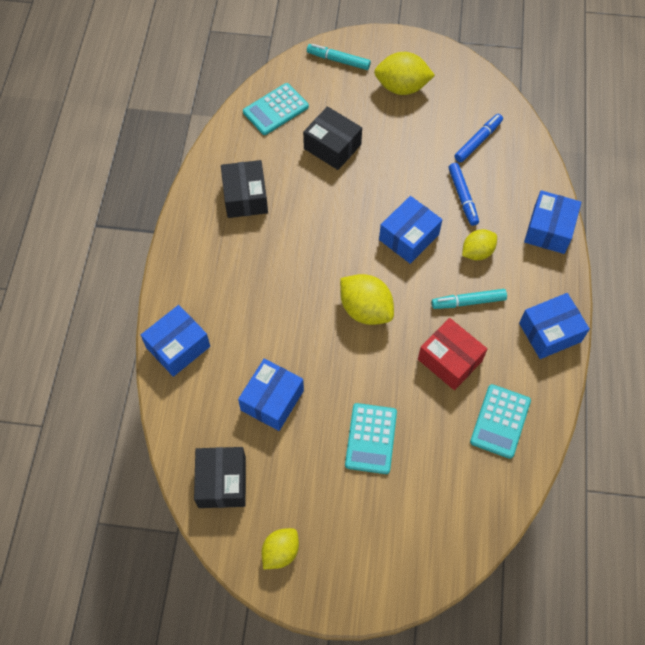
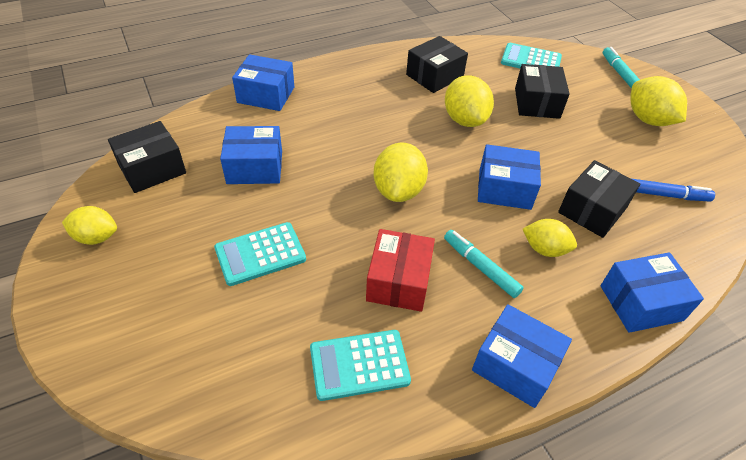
camera: 55 degrees right, 15 degrees down
blue marker [448,163,479,226] -> black box [558,160,640,238]
none -> yellow lemon [445,75,494,127]

